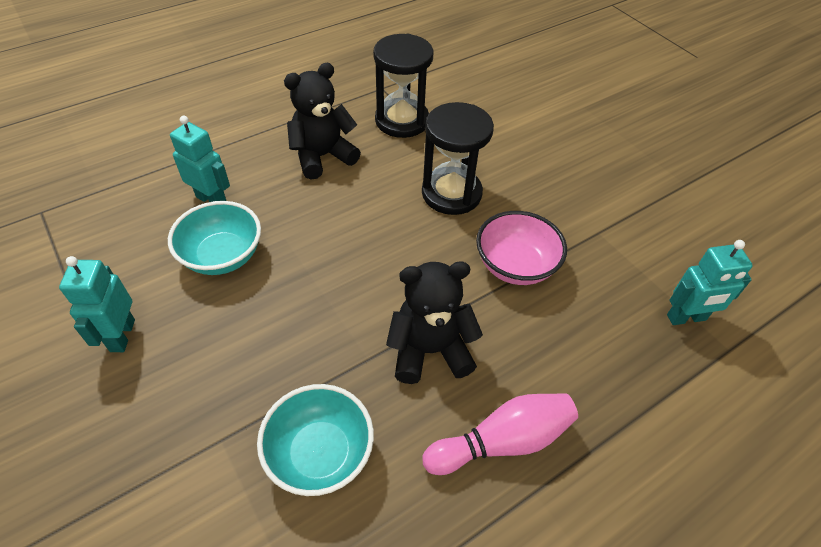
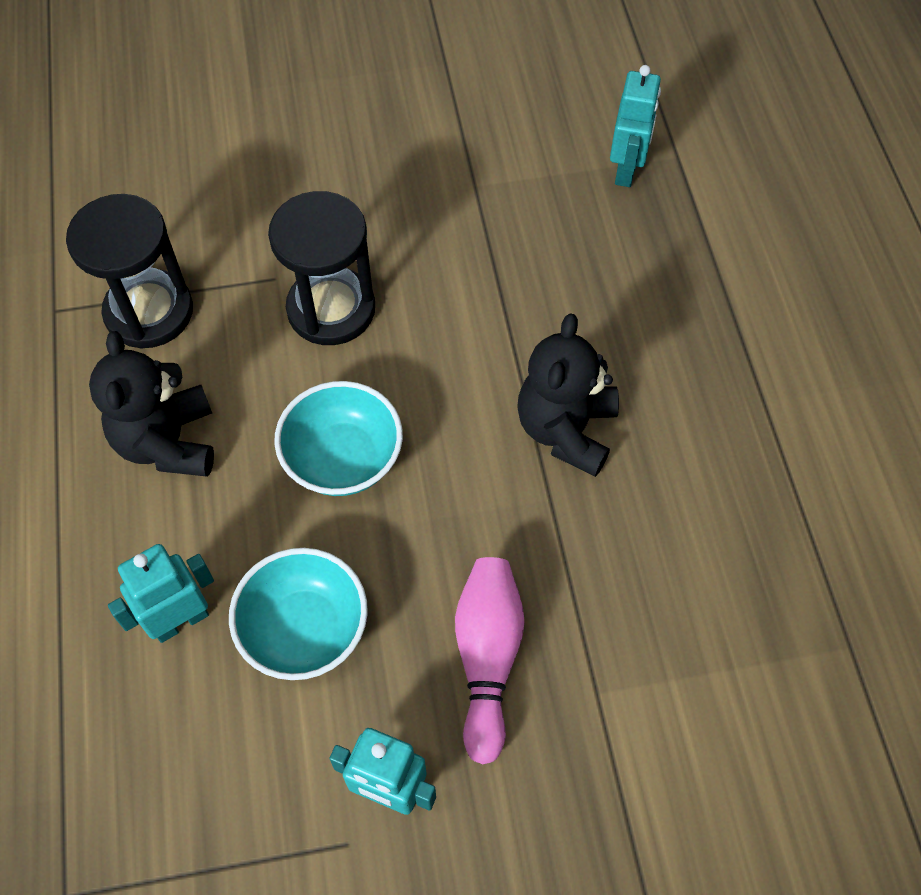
camera: 65 degrees left, 10 degrees up
turquoise bowl [257,384,374,496] -> turquoise bowl moved to [274,381,403,496]
pink bowling pin [422,393,578,475] -> pink bowling pin moved to [455,557,525,764]
pink bowl [476,211,567,285] -> none

